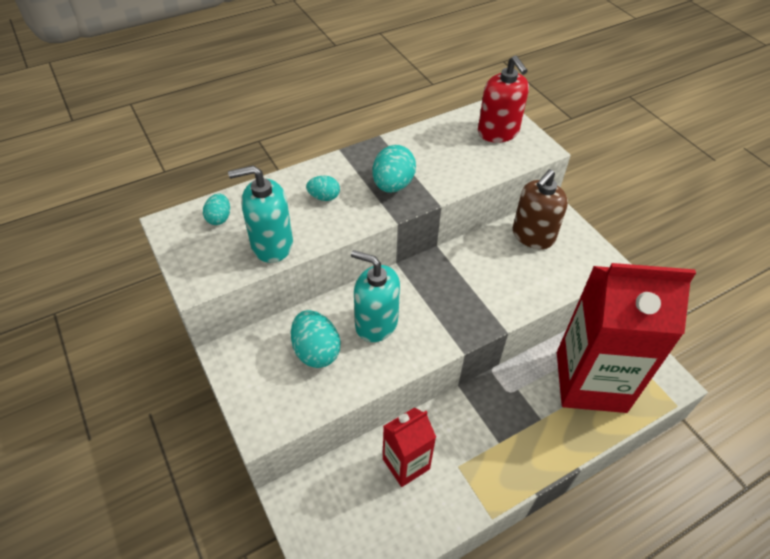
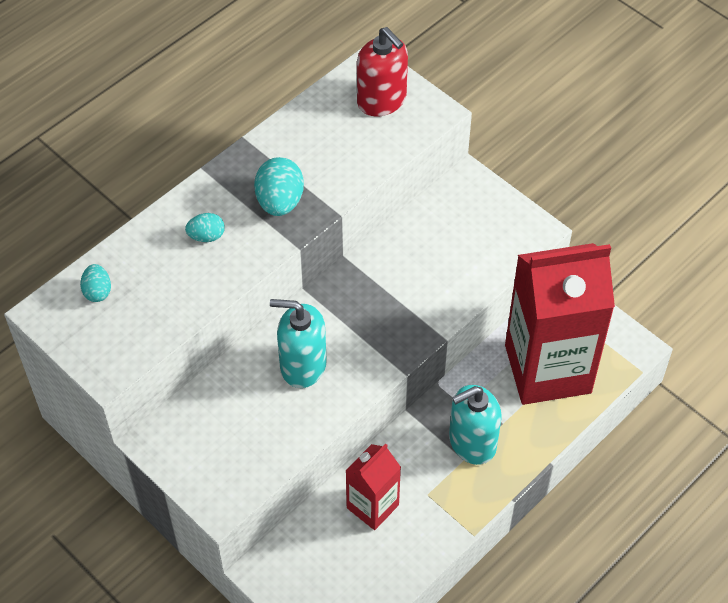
camera: 15 degrees left, 5 degrees up
turquoise soap dispenser [228,165,293,263] -> turquoise soap dispenser moved to [449,385,502,465]
turquoise egg [291,310,340,368] -> none
brown soap dispenser [513,169,568,249] -> none

